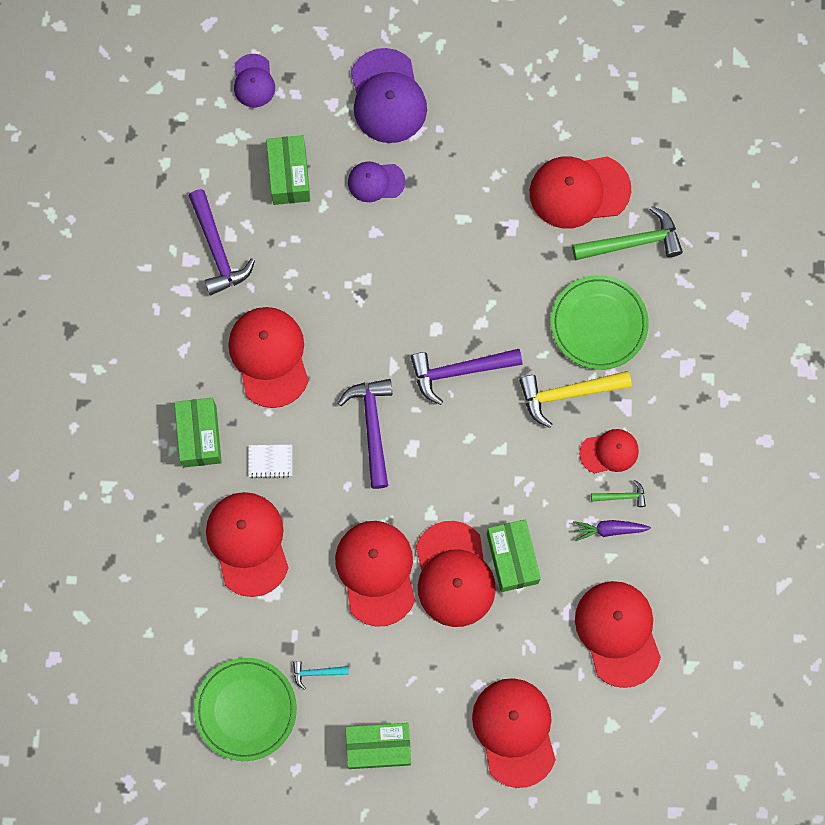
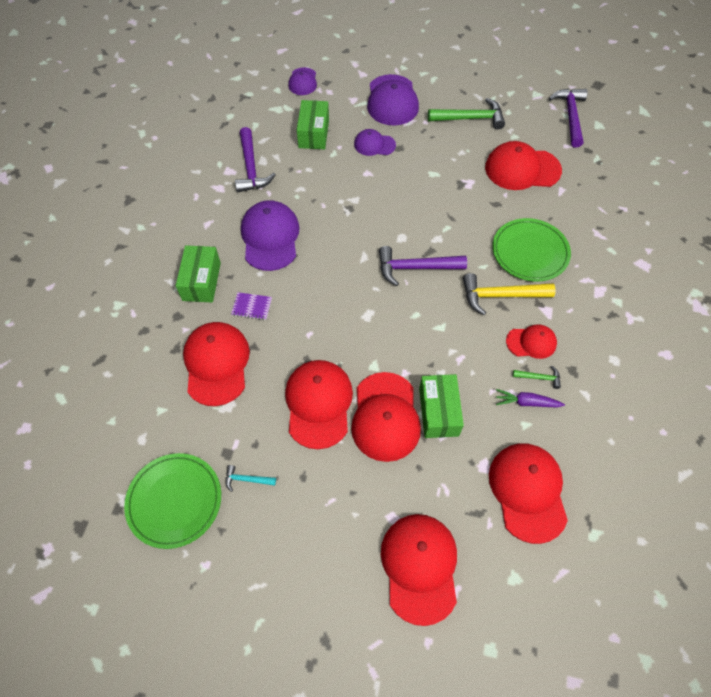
camera: 10 degrees right, 15 degrees down
red cap [228,307,309,408] -> purple cap [241,200,300,271]
white notebook [248,445,292,478] -> purple notebook [231,292,272,320]
purple hammer [338,379,392,489] -> purple hammer moved to [549,89,588,148]
green box [345,723,411,769] -> none
green hammer [572,206,683,260] -> green hammer moved to [428,98,505,129]

